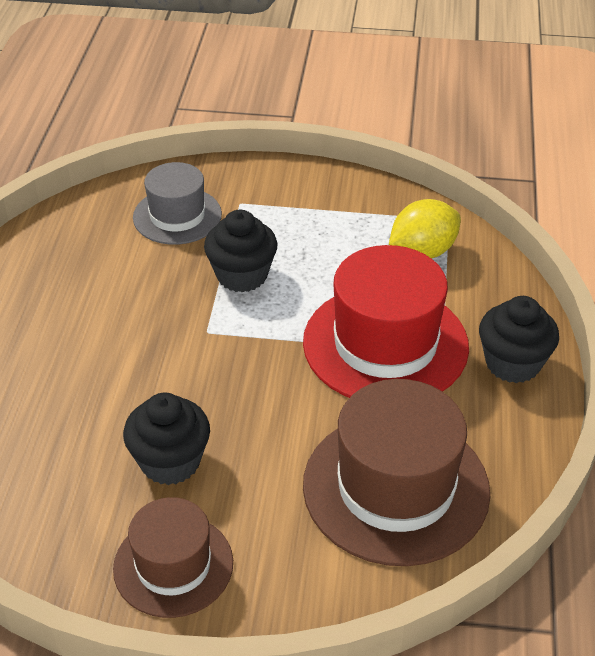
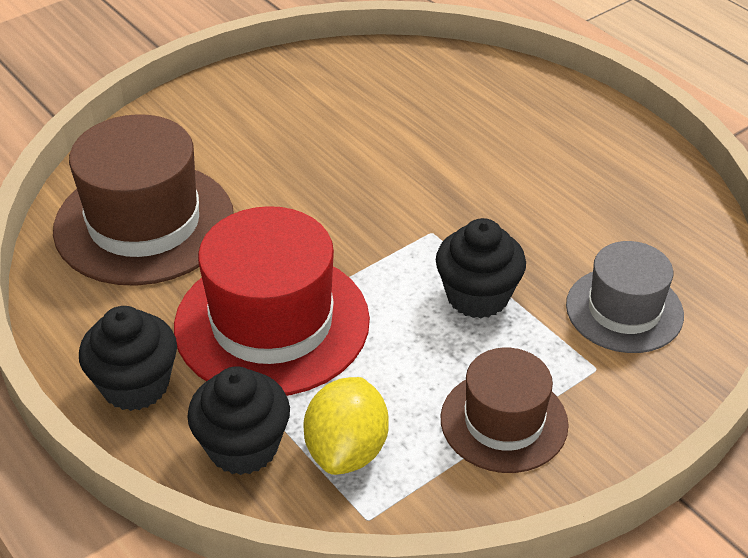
camera: 135 degrees right, 0 degrees up
brown hat [113,497,233,618] -> brown hat moved to [441,348,569,473]
black cupcake [123,392,210,485] -> black cupcake moved to [187,367,290,475]

